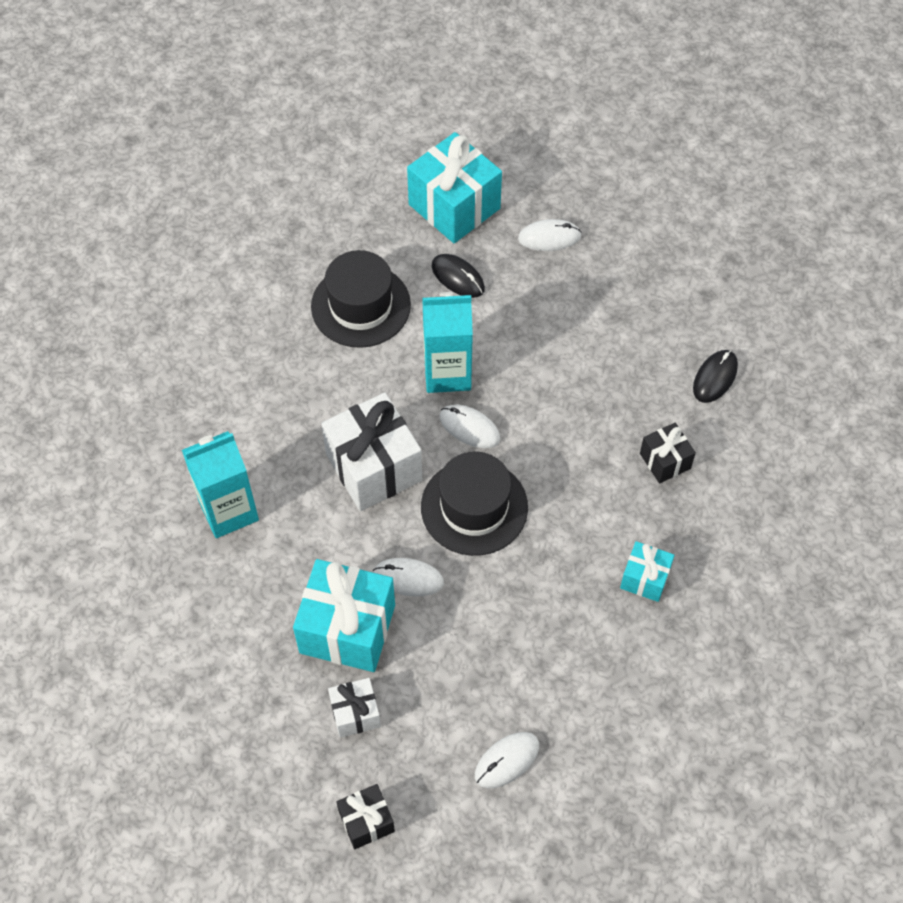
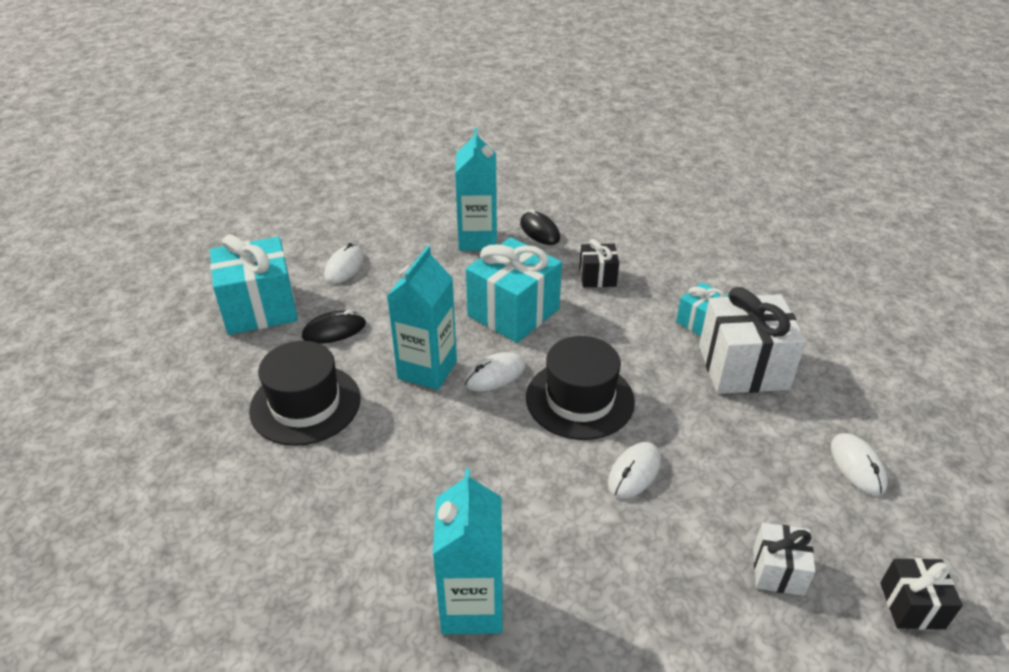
camera: 65 degrees left, 20 degrees down
turquoise gift [293,559,395,672] -> turquoise gift moved to [466,237,562,343]
white gift [321,393,422,511] -> white gift moved to [699,287,806,394]
none -> turquoise carton [455,128,497,251]

